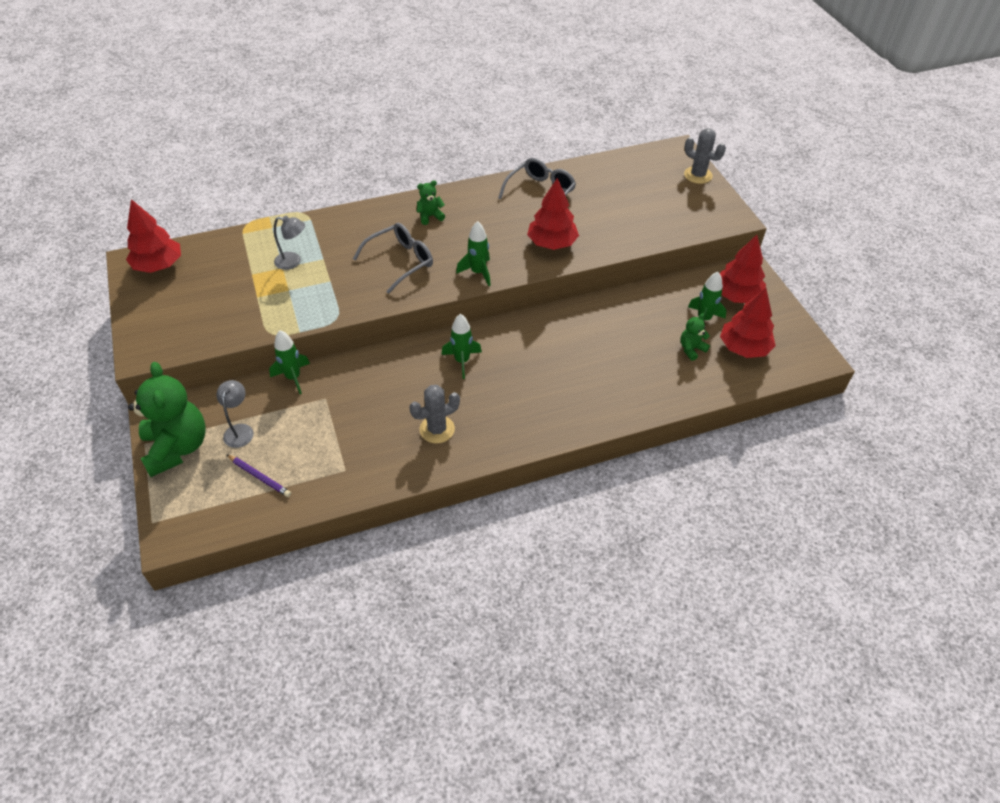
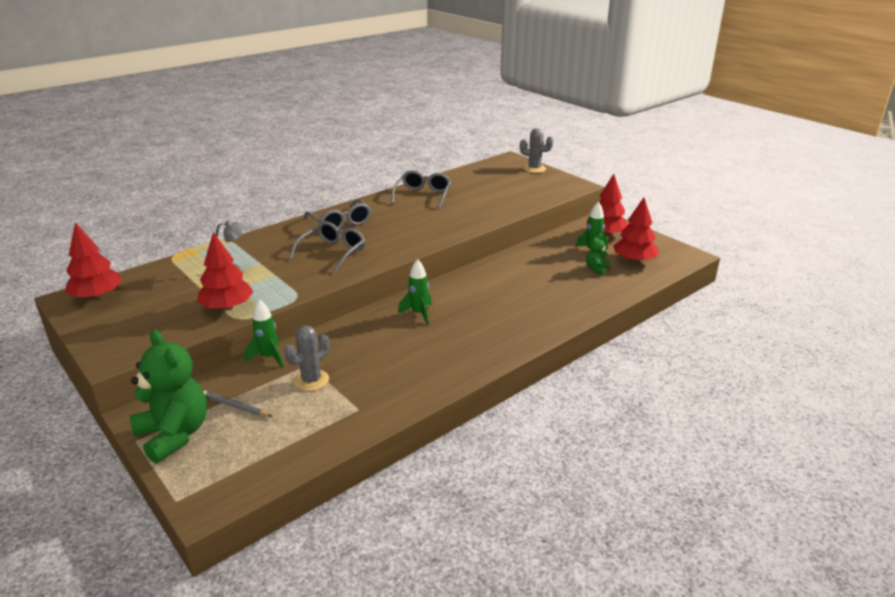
camera: 20 degrees left, 20 degrees down
grey lamp [217,380,254,448] -> grey pencil [203,391,272,417]
purple pencil [226,454,291,497] -> none
grey cactus [409,385,460,443] -> grey cactus moved to [284,326,330,391]
green teddy bear [417,180,445,225] -> grey glasses [304,199,371,230]
green rocket [456,221,491,286] -> none
red tree [527,178,579,250] -> red tree moved to [197,232,253,310]

